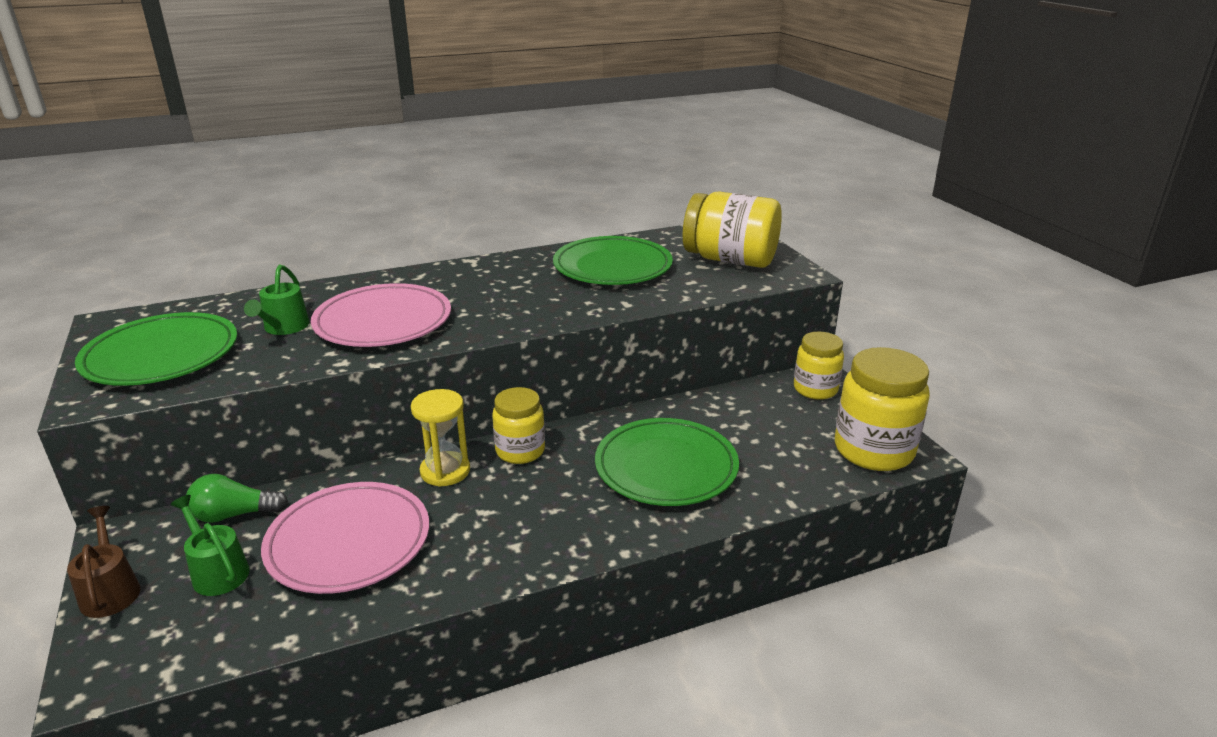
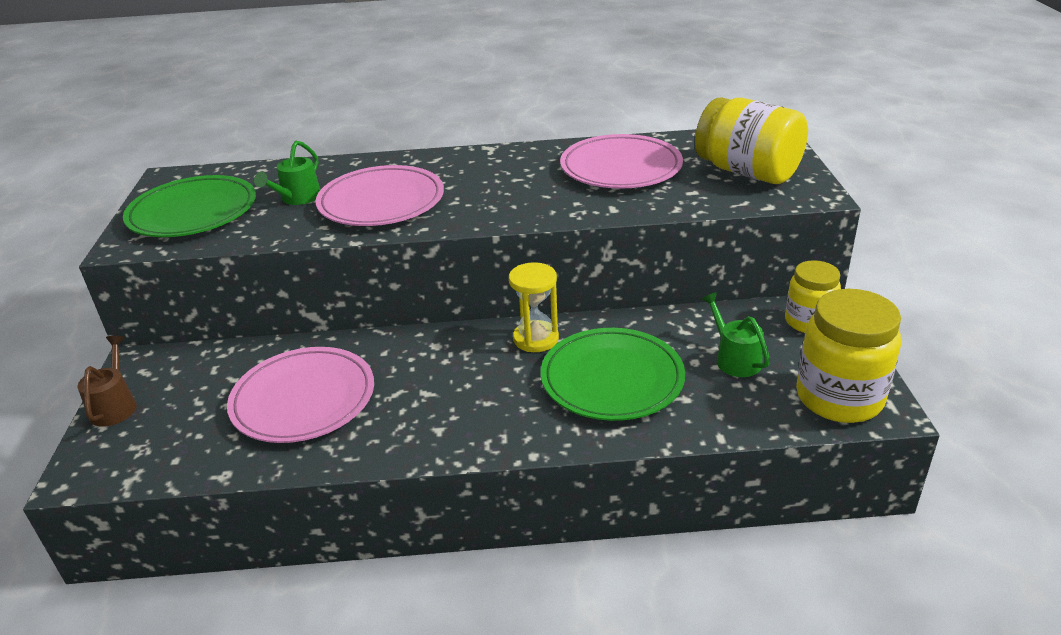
camera: 20 degrees right, 5 degrees up
green watering can [170,495,250,596] -> green watering can moved to [702,292,770,377]
green light bulb [186,474,288,523] -> none
yellow hourglass [411,389,470,487] -> yellow hourglass moved to [509,262,559,352]
yellow jar [492,387,545,464] -> none
green plate [553,236,673,285] -> pink plate [560,134,683,189]

